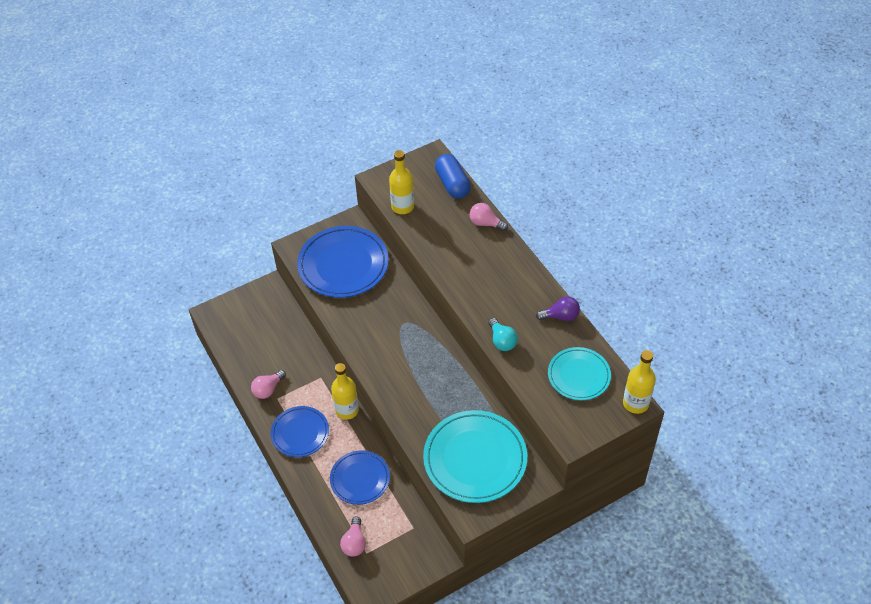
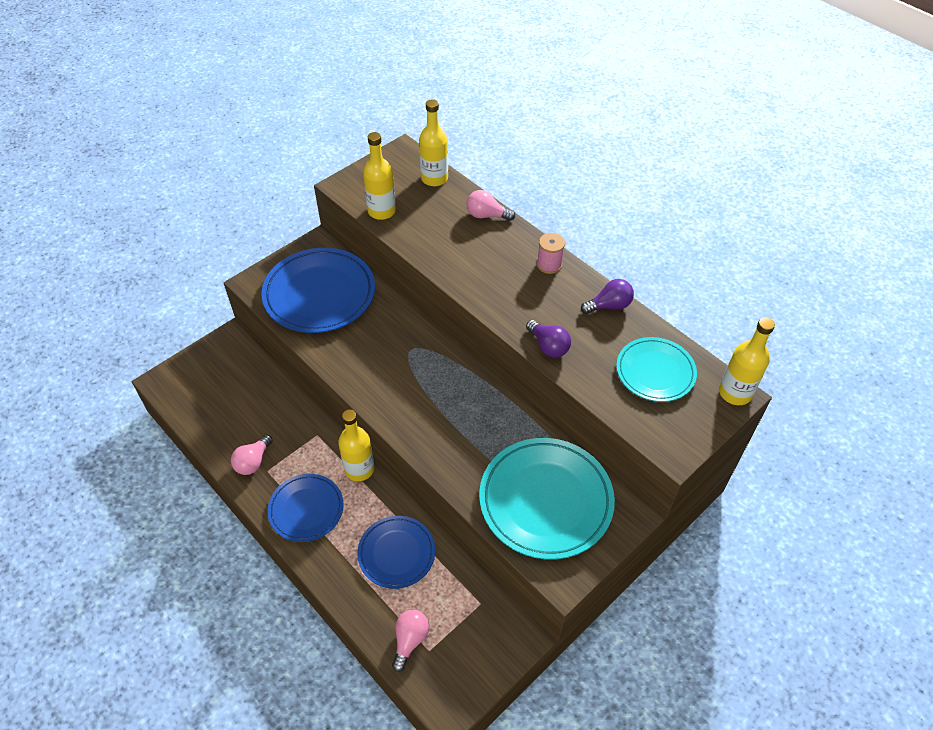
camera: 15 degrees left, 0 degrees up
pink light bulb [340,516,366,557] -> pink light bulb turned 150 degrees counterclockwise [392,609,429,672]
blue capsule [435,154,471,199] -> yellow bottle [419,99,448,186]
turquoise light bulb [488,318,518,351] -> purple light bulb [526,320,571,358]
none -> pink spool [537,233,565,274]

